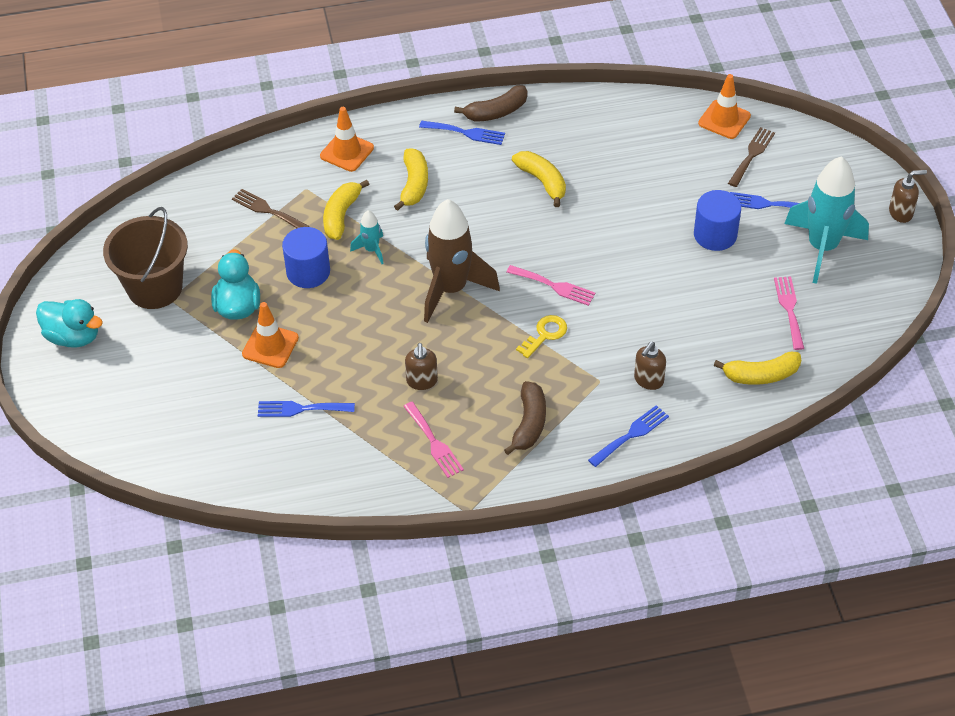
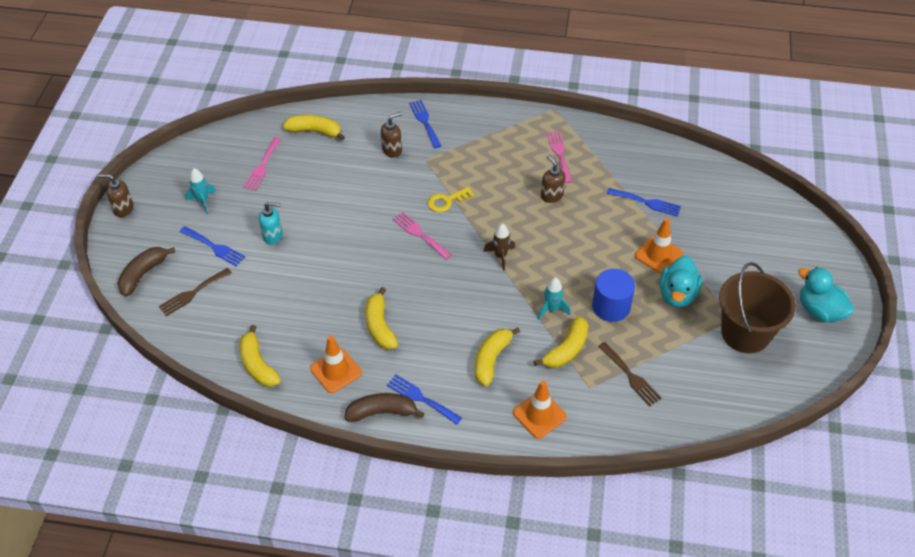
camera: 160 degrees left, 0 degrees up
brown soap dispenser [405,343,438,390] -> brown soap dispenser turned 45 degrees counterclockwise [541,154,566,203]
brown rocket [424,199,500,323] -> brown rocket [483,224,515,271], size x0.46
brown banana [504,381,546,455] -> brown banana moved to [118,247,175,297]
blue fork [588,405,669,467] -> blue fork turned 90 degrees clockwise [409,100,441,148]
blue cylinder [694,190,741,251] -> turquoise soap dispenser [259,202,282,245]
orange traffic cone [698,74,751,139] -> orange traffic cone moved to [310,336,362,393]
turquoise rocket [784,156,869,284] -> turquoise rocket [185,168,216,214], size x0.46
none -> yellow banana [239,325,281,387]

